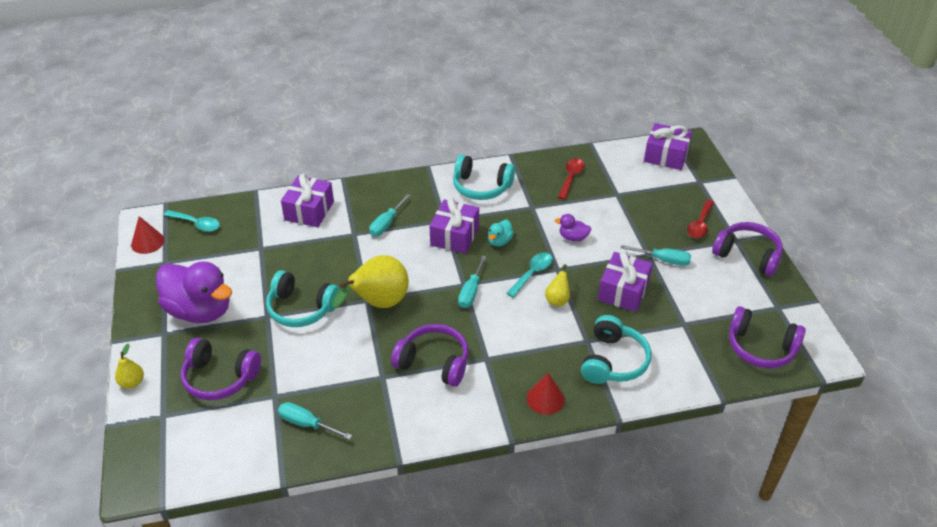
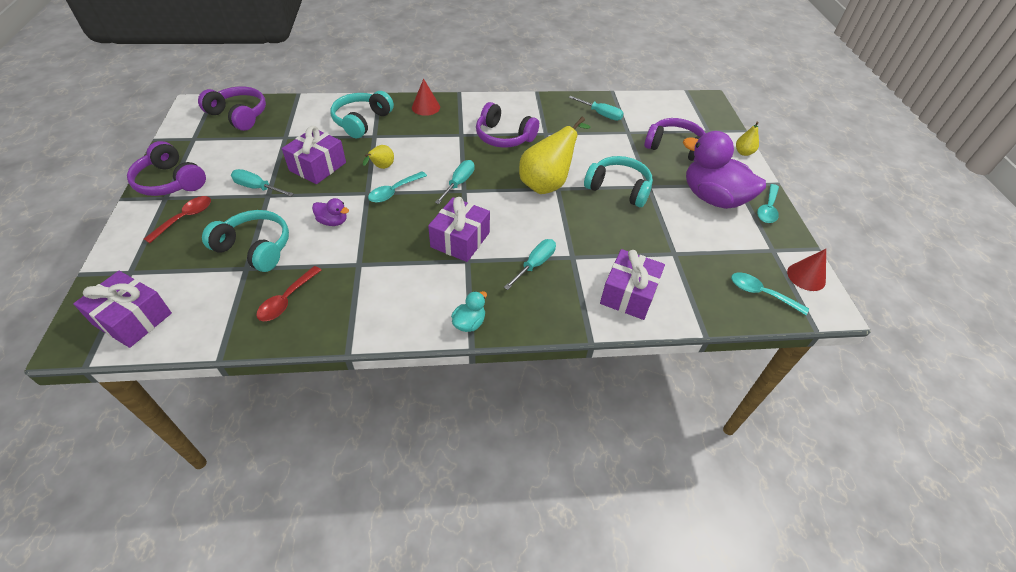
camera: 175 degrees left, 5 degrees up
turquoise headphones [453,155,515,200] -> turquoise headphones moved to [202,210,289,272]
turquoise duck [488,220,514,247] -> turquoise duck moved to [451,291,487,332]
none -> turquoise spoon [757,184,779,223]

